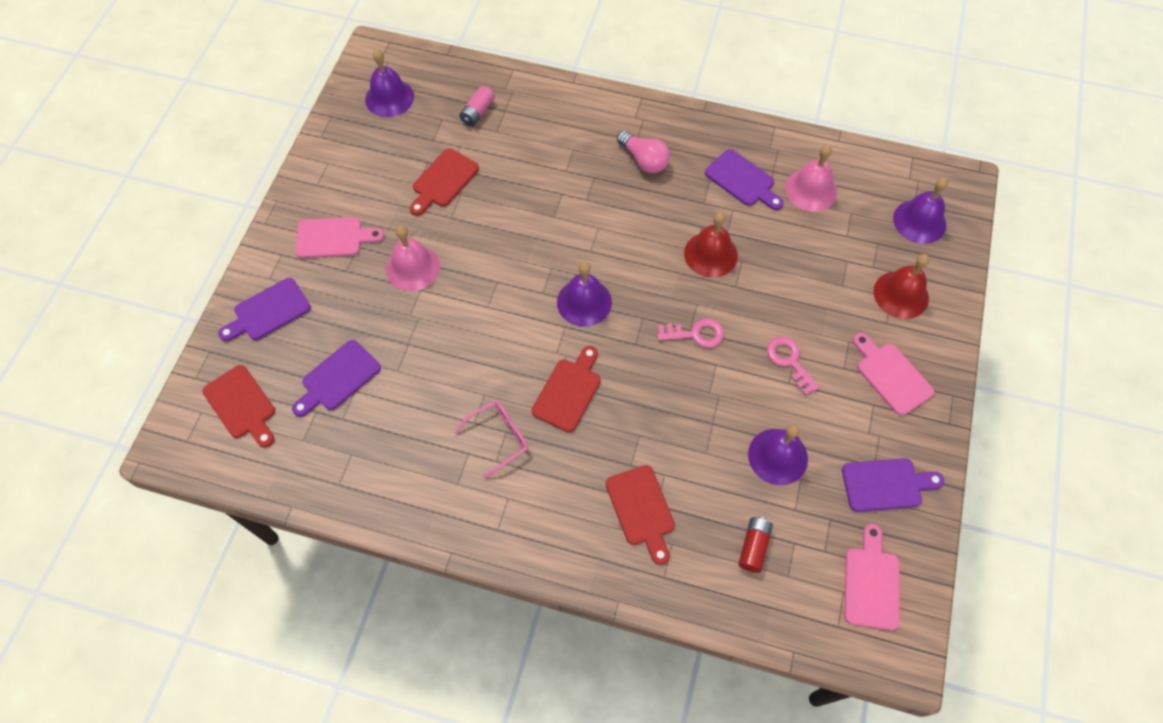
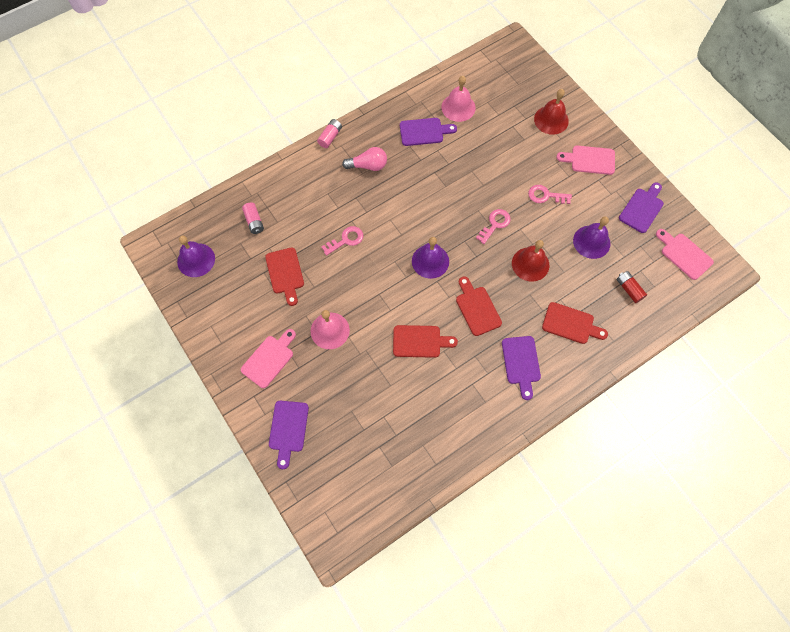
camera: 50 degrees left, 5 degrees up
red cutting board [203,365,275,448] -> red cutting board moved to [393,325,458,358]
purple cutting board [292,340,381,417] -> purple cutting board moved to [502,336,541,400]
pink glasses [455,401,528,479] -> none
red bell [684,212,738,278] -> red bell moved to [512,240,549,282]
purple bell [893,178,948,244] -> none
none -> pink battery [317,119,342,148]
none -> pink key [321,226,364,256]

